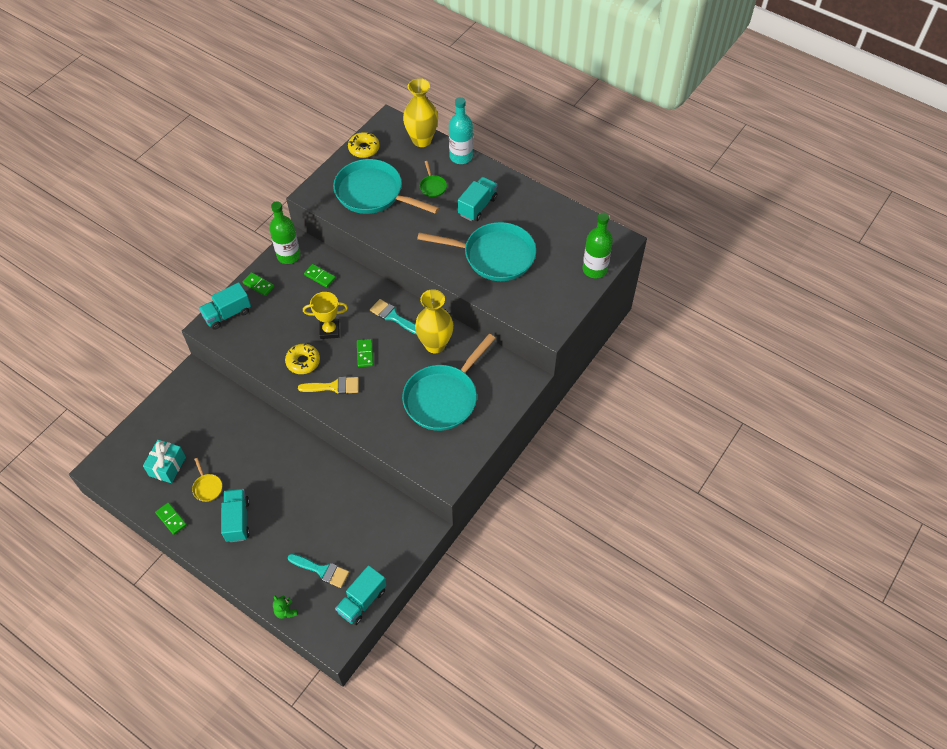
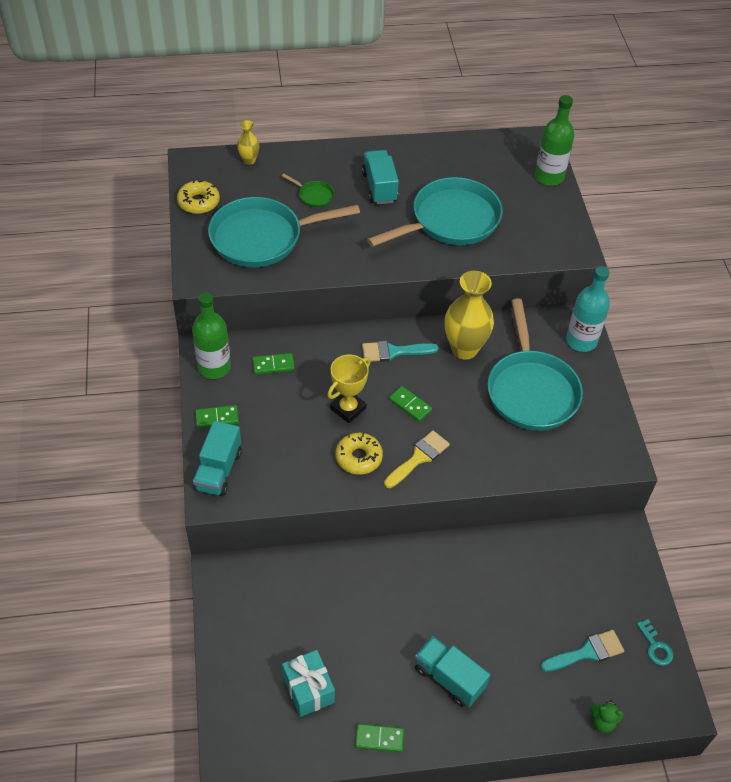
camera: 45 degrees left, 5 degrees down
yellow pan [192,458,222,502] -> none
turquoise truck [335,565,386,625] -> turquoise key [637,619,673,666]
yellow vase [403,78,438,147] -> yellow vase [237,120,259,165], size x0.49
turquoise bottle [449,97,473,164] -> turquoise bottle moved to [566,266,610,352]

